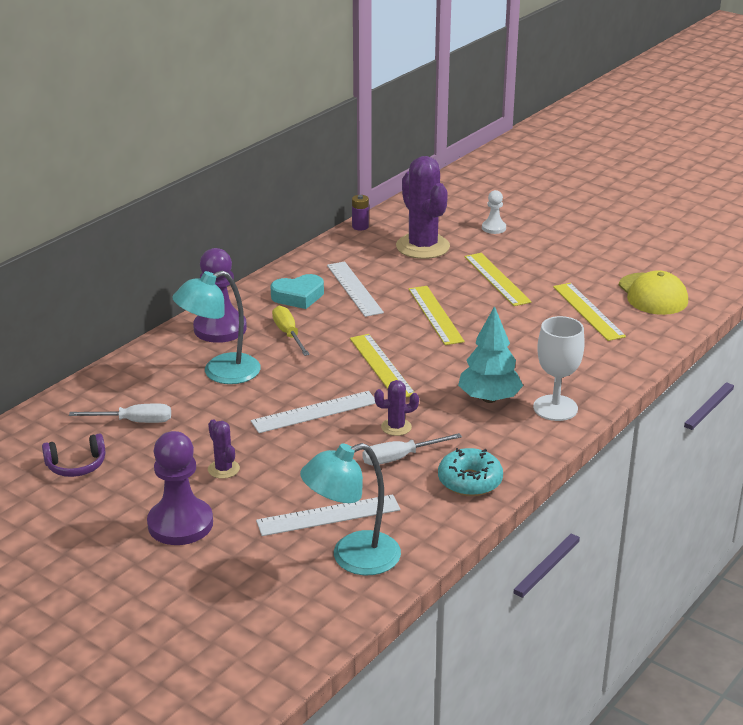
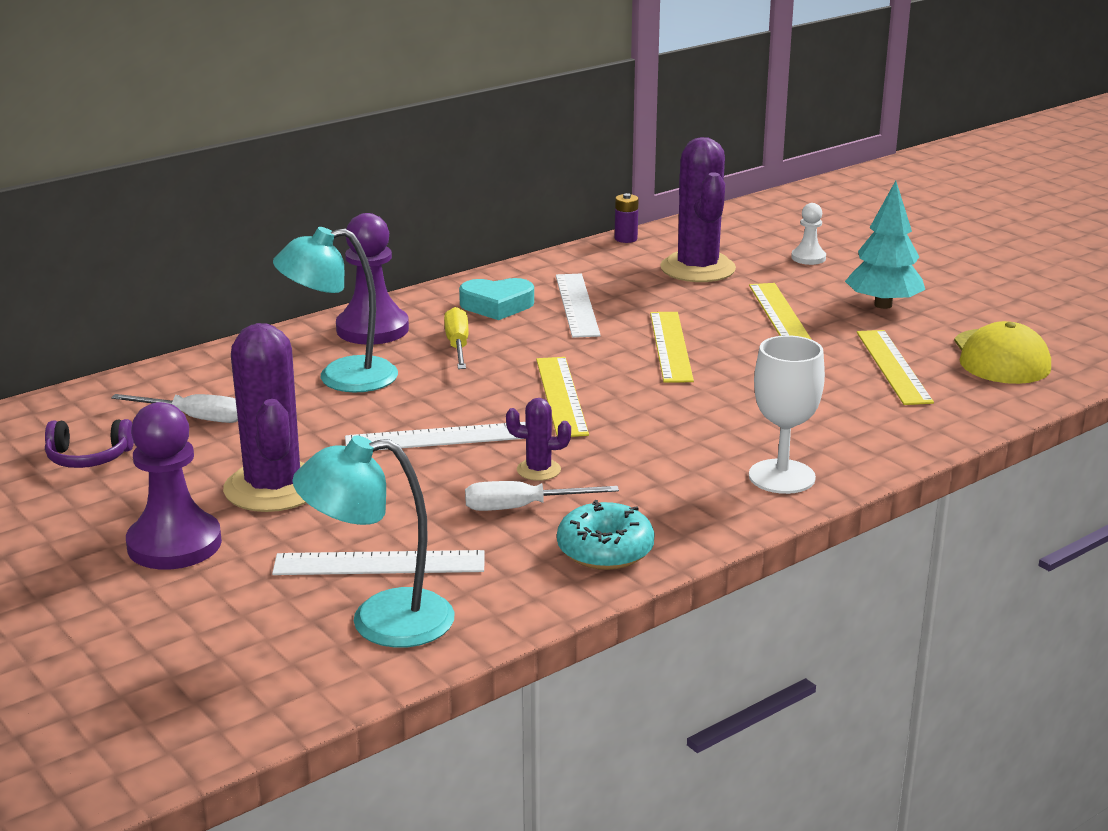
camera: 15 degrees right, 5 degrees down
purple cactus [208,420,240,479] -> purple cactus [223,323,307,512], size x2.19
turquoise tree [458,306,523,403] -> turquoise tree moved to [845,181,925,309]

